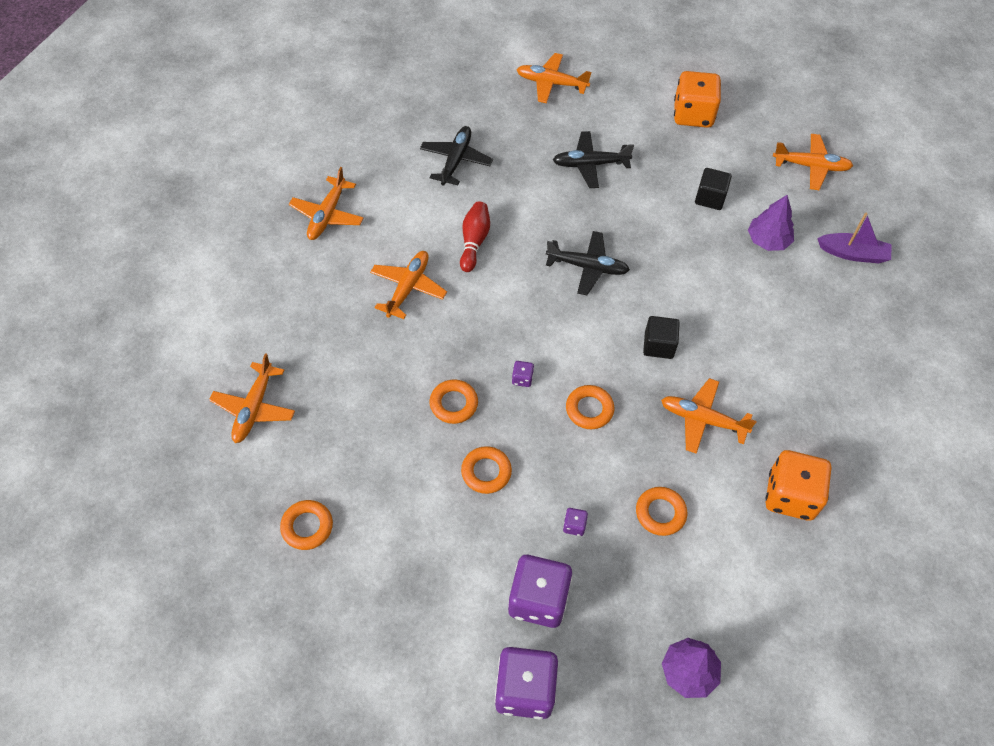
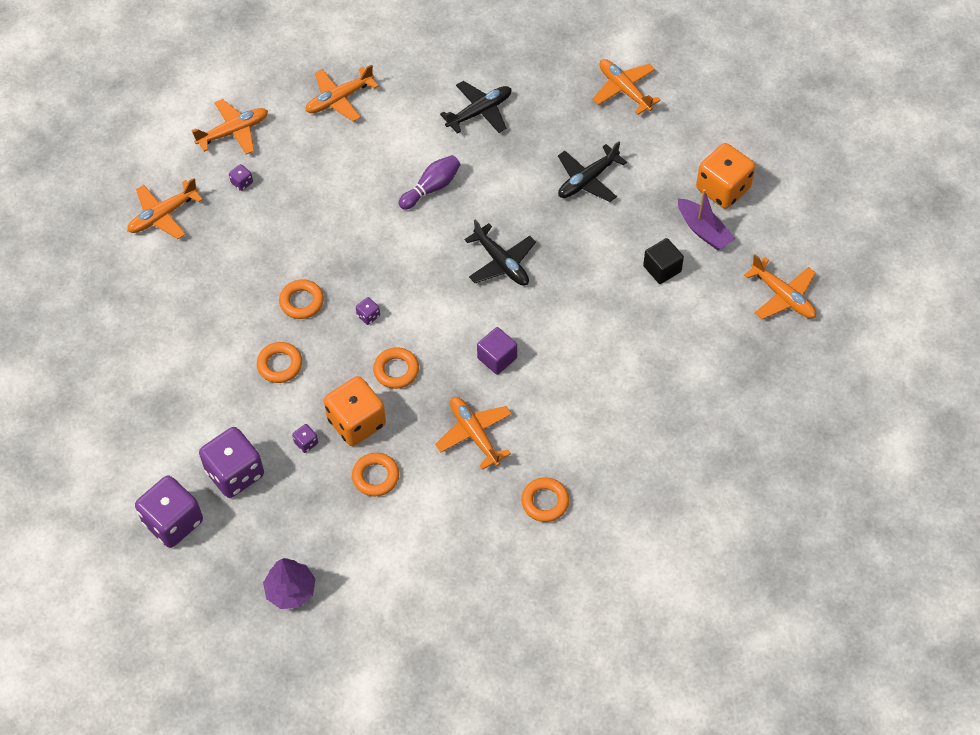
camera: 40 degrees right, 0 degrees up
orange ring [280,500,333,550] -> orange ring moved to [521,477,569,522]
orange plane [370,251,447,319] -> orange plane moved to [191,99,268,154]
red bowling pin [460,201,490,272] -> purple bowling pin [399,155,461,210]
black plane [553,131,634,188] -> black plane turned 75 degrees counterclockwise [558,141,627,202]
black cube [643,316,680,359] -> purple cube [477,327,517,375]
purple tree [748,195,794,251] -> none
orange dice [766,450,831,521] -> orange dice moved to [324,376,386,446]
purple boat [817,213,892,263] -> purple boat moved to [678,189,735,250]
none -> purple dice [229,164,253,191]

